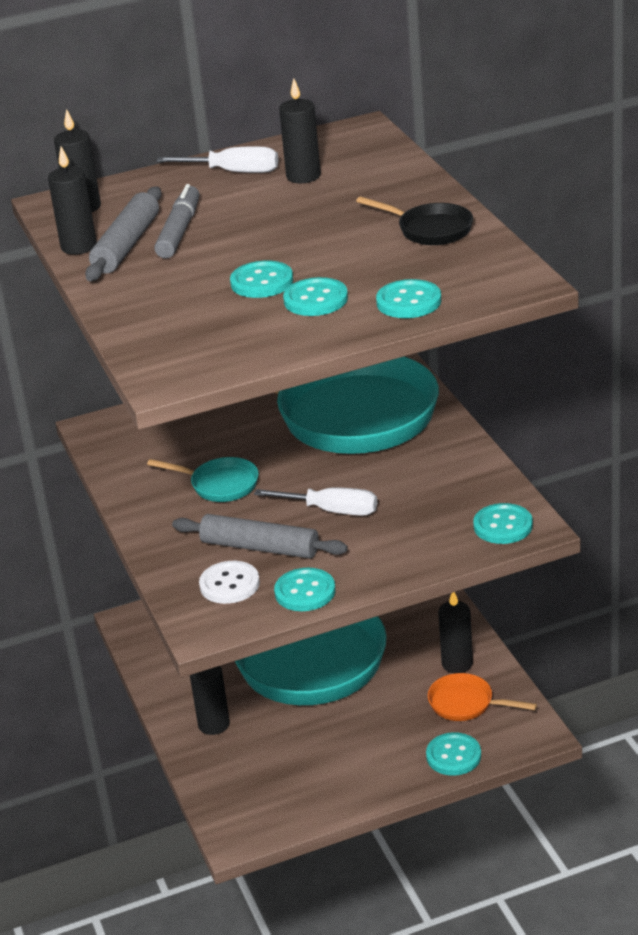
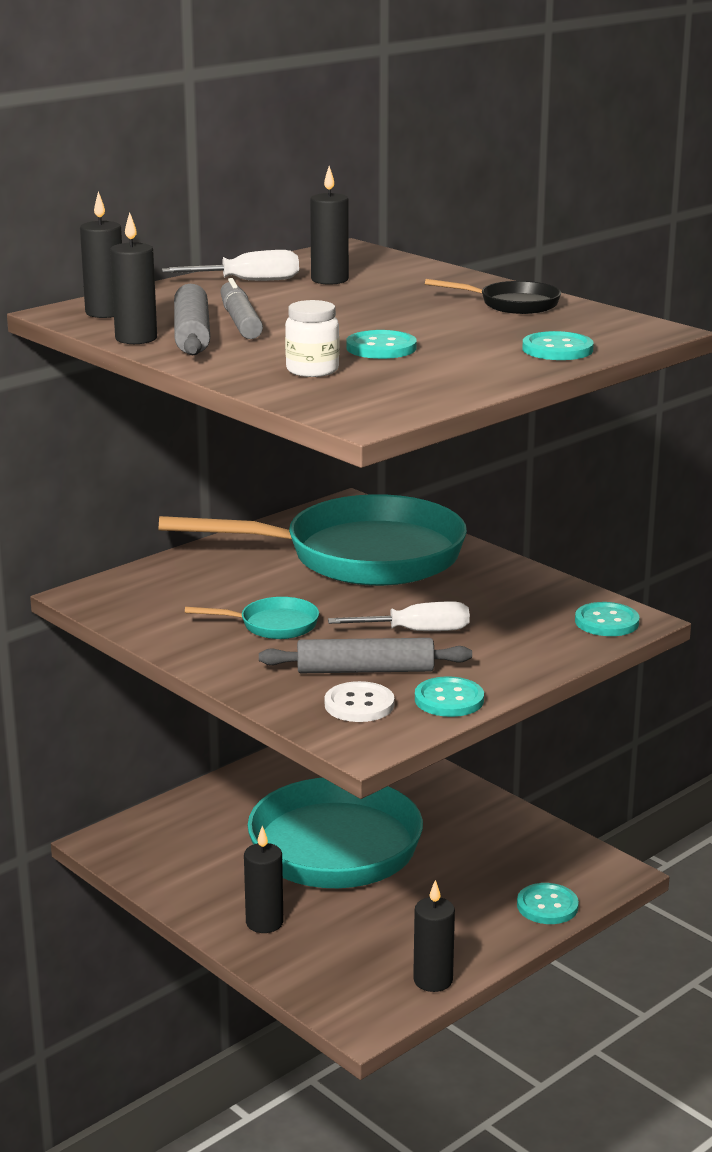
camera: 25 degrees left, 10 degrees down
turquoise button [283,277,348,316] -> none
orange pan [428,673,537,721] -> none
black candle [438,592,473,673] -> black candle moved to [413,880,455,992]
none -> white jar [285,300,339,377]

